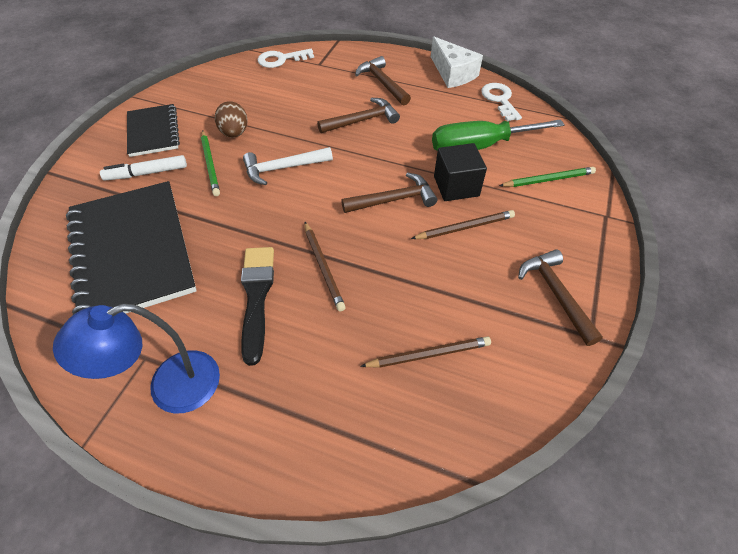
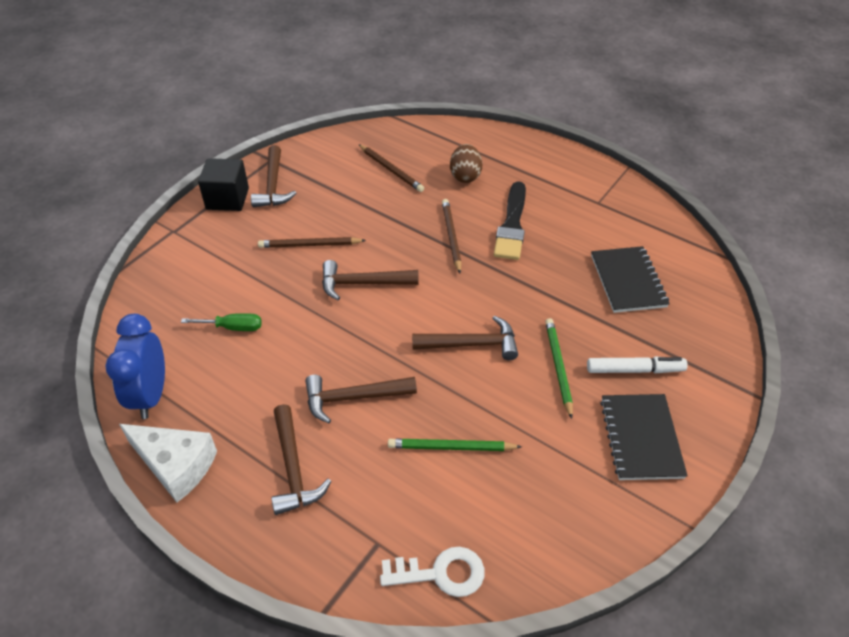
camera: 165 degrees left, 5 degrees down
blue lamp [53,304,220,414] -> none
black notebook [66,181,197,315] -> black notebook [591,246,670,313], size x0.55
brown egg [215,101,248,137] -> brown egg moved to [450,144,482,183]
white hammer [243,147,333,185] -> brown hammer [412,316,518,360]
brown pencil [360,336,491,368] -> brown pencil turned 135 degrees counterclockwise [358,144,424,192]
white cheese [431,36,483,88] -> white cheese turned 135 degrees clockwise [119,424,217,502]
green screwdriver [432,119,565,151] -> green screwdriver [181,313,262,331], size x0.48
black cube [434,143,487,201] -> black cube moved to [198,158,249,211]
white key [481,83,522,121] -> blue clock [105,314,165,419]
green pencil [499,167,596,187] -> green pencil moved to [388,439,522,451]

